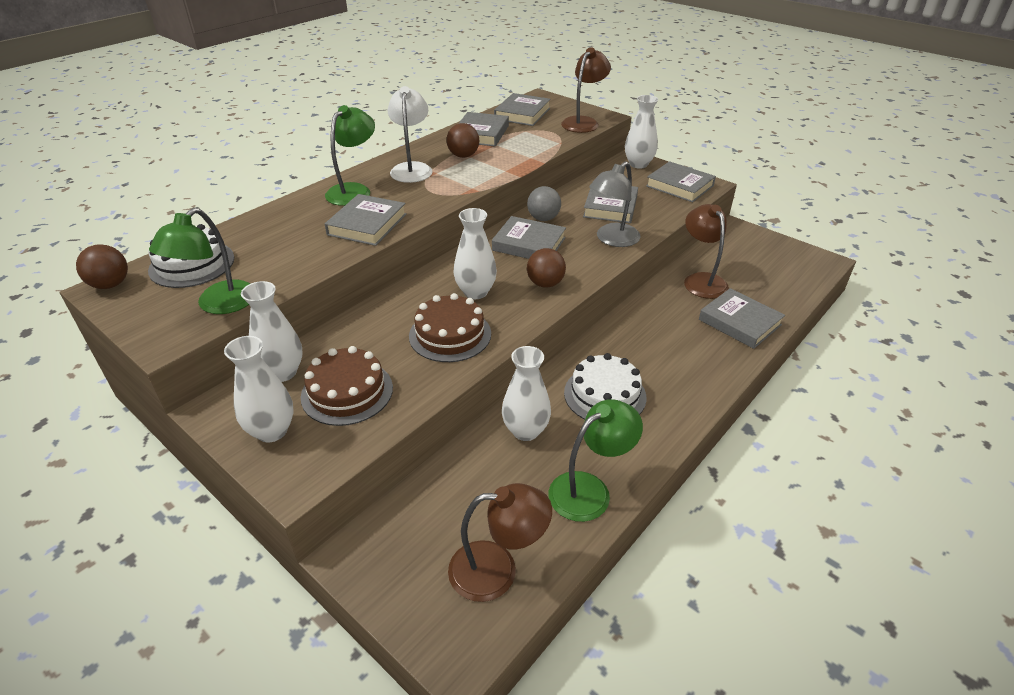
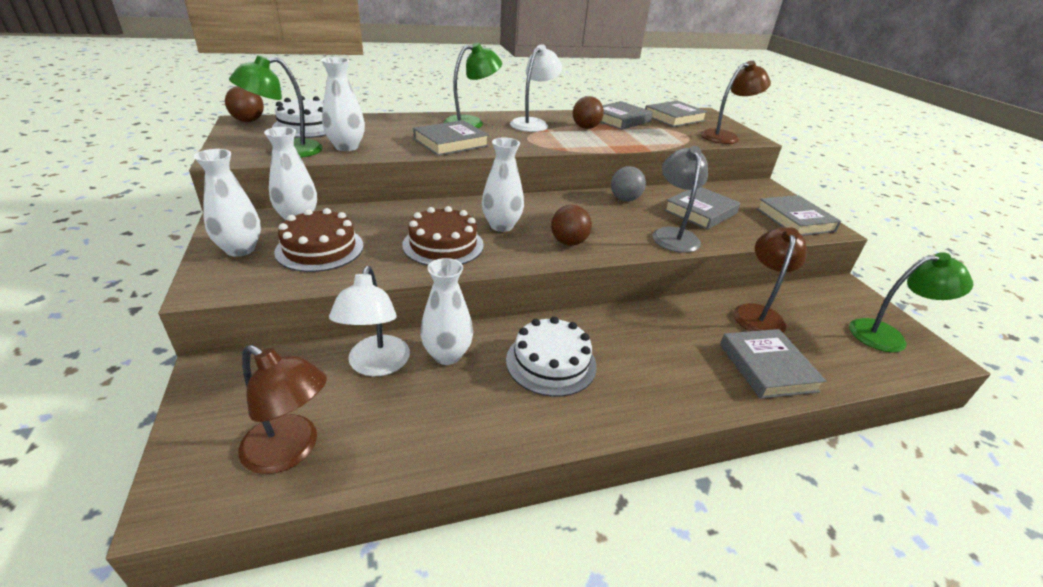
camera: 30 degrees right, 5 degrees down
grey book [492,216,566,259] -> none
green lamp [548,399,643,522] -> green lamp moved to [849,252,973,353]
grey lamp [589,161,641,247] -> grey lamp turned 105 degrees clockwise [652,146,708,253]
white vase [625,95,658,169] -> white vase moved to [321,57,365,151]
none -> white lamp [329,266,410,376]

